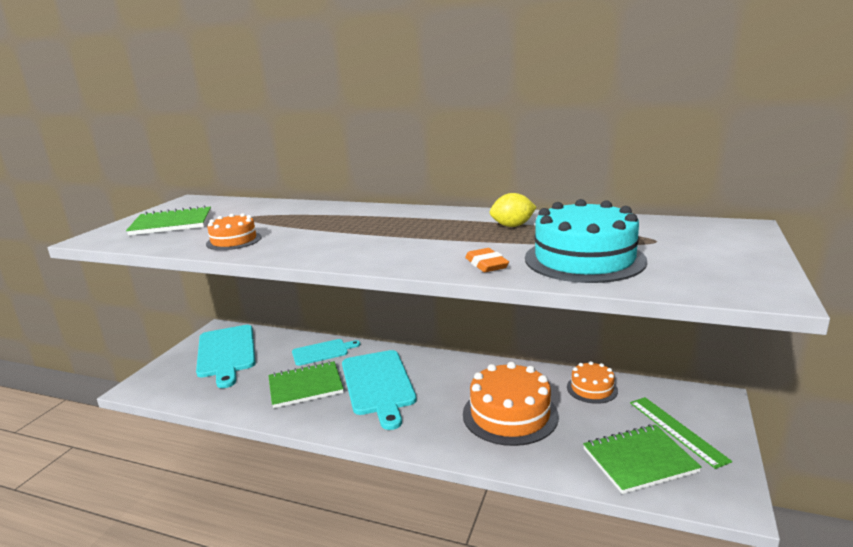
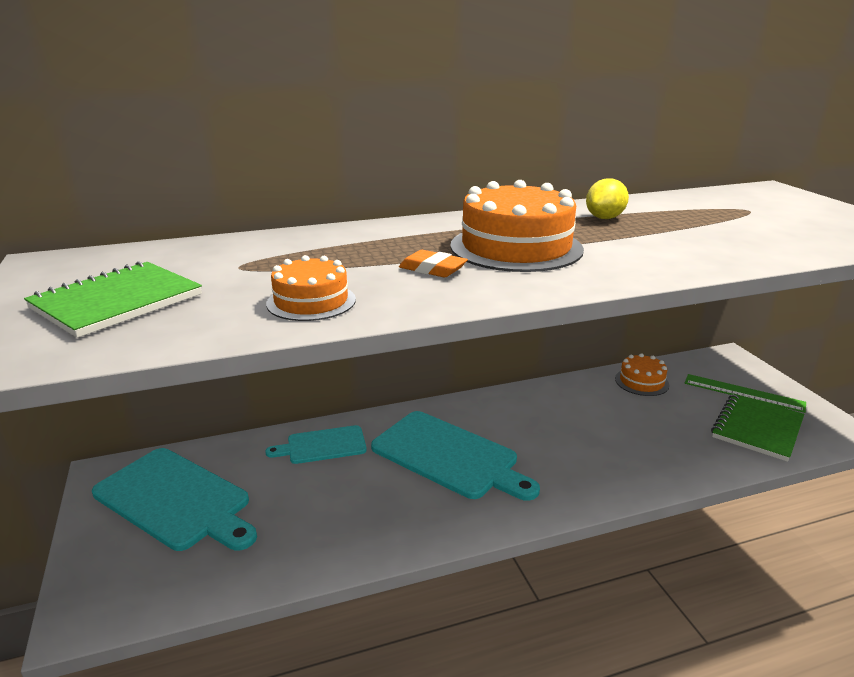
camera: 40 degrees left, 5 degrees up
green notebook [268,361,344,408] -> none
turquoise cutting board [292,339,360,366] -> turquoise cutting board turned 135 degrees counterclockwise [265,425,367,464]
orange cake [463,362,559,446] -> orange cake moved to [450,180,584,272]
orange eraser [465,248,509,272] -> orange eraser moved to [399,250,468,278]
turquoise cake [525,199,647,283] -> none

